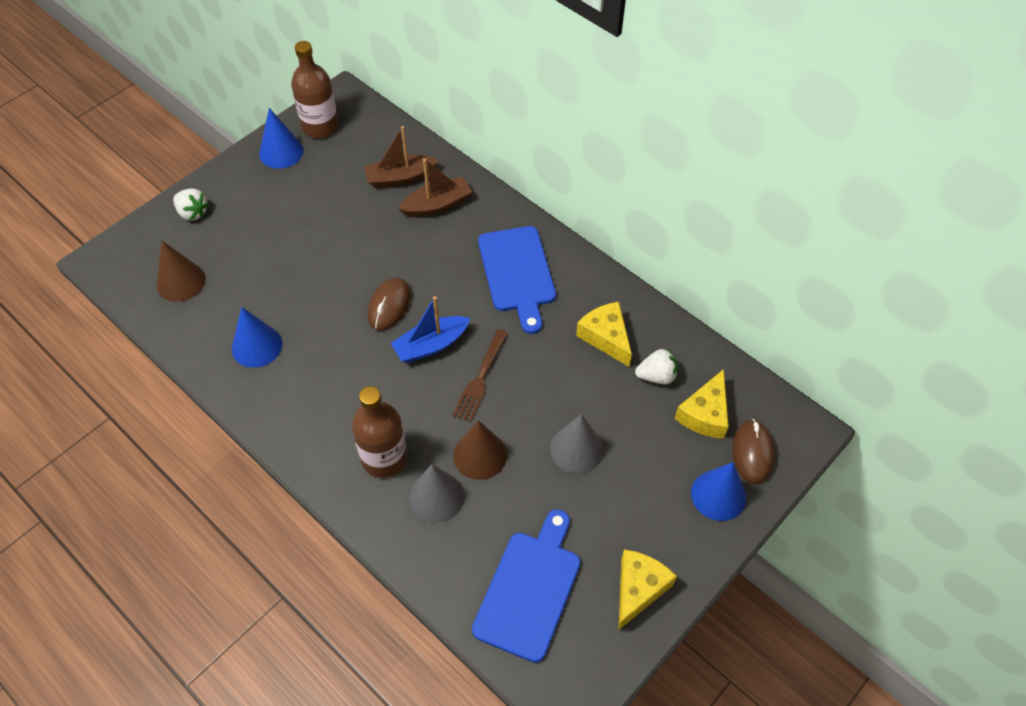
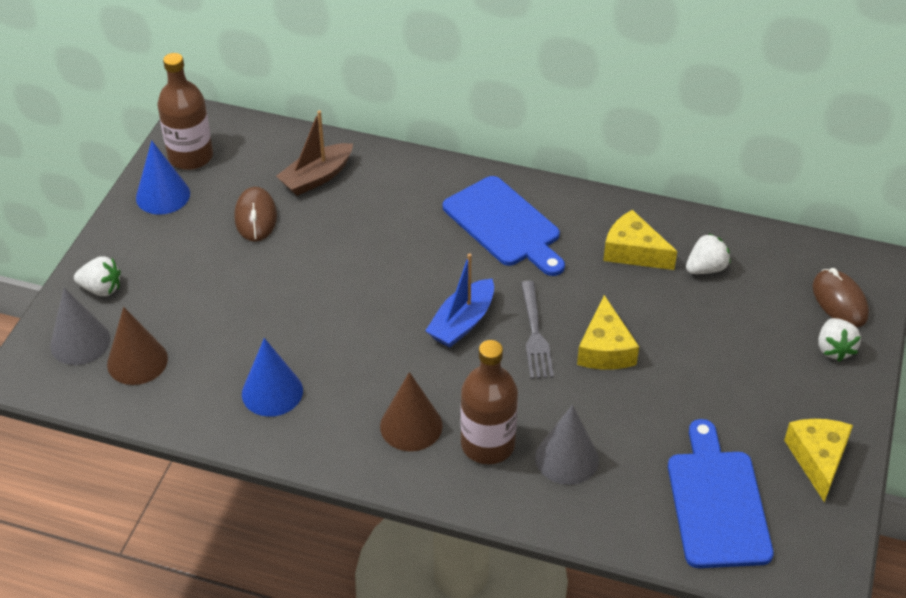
camera: 25 degrees left, 10 degrees down
brown mouse [368,278,411,331] -> brown mouse moved to [234,187,277,242]
brown boat [398,159,472,217] -> none
brown fork [452,329,508,422] -> grey fork [521,281,554,379]
brown cone [453,420,507,480] -> brown cone moved to [380,372,443,451]
grey cone [550,414,603,474] -> grey cone moved to [50,288,110,365]
yellow cheese [675,369,729,439] -> yellow cheese moved to [577,295,639,369]
blue cone [691,462,746,521] -> white strawberry [818,318,861,362]

